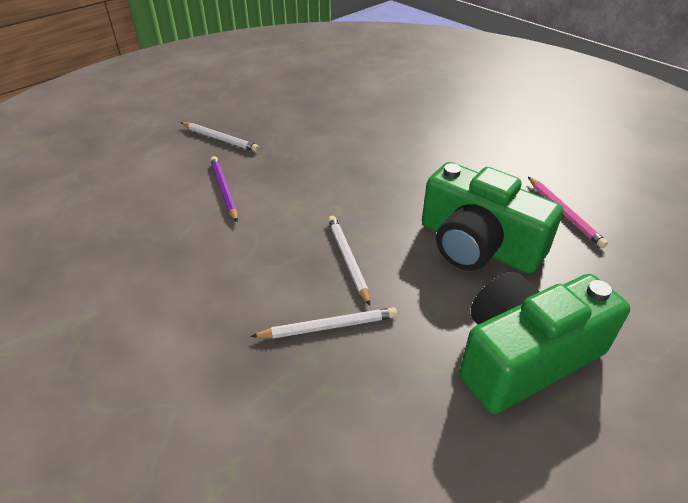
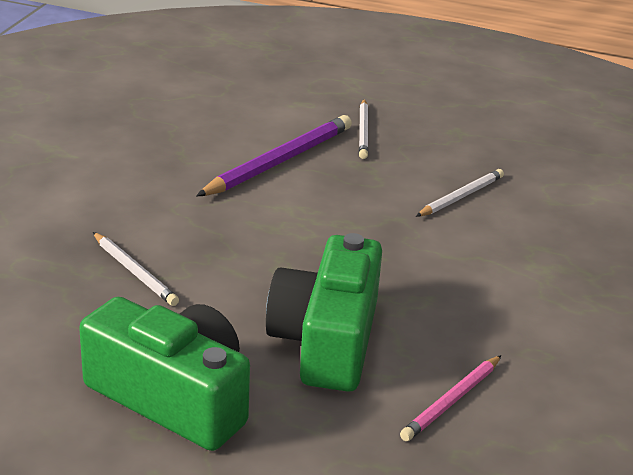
camera: 60 degrees right, 10 degrees down
purple pencil [210,156,238,222] -> purple pencil [196,115,352,196], size x1.71
white pencil [328,216,370,306] -> white pencil moved to [416,169,504,217]

